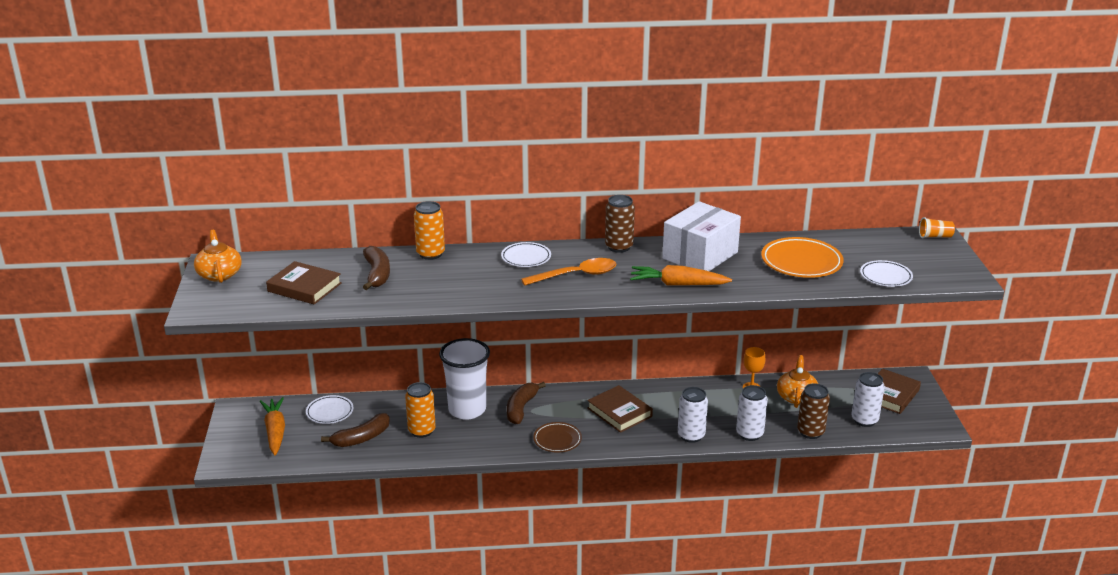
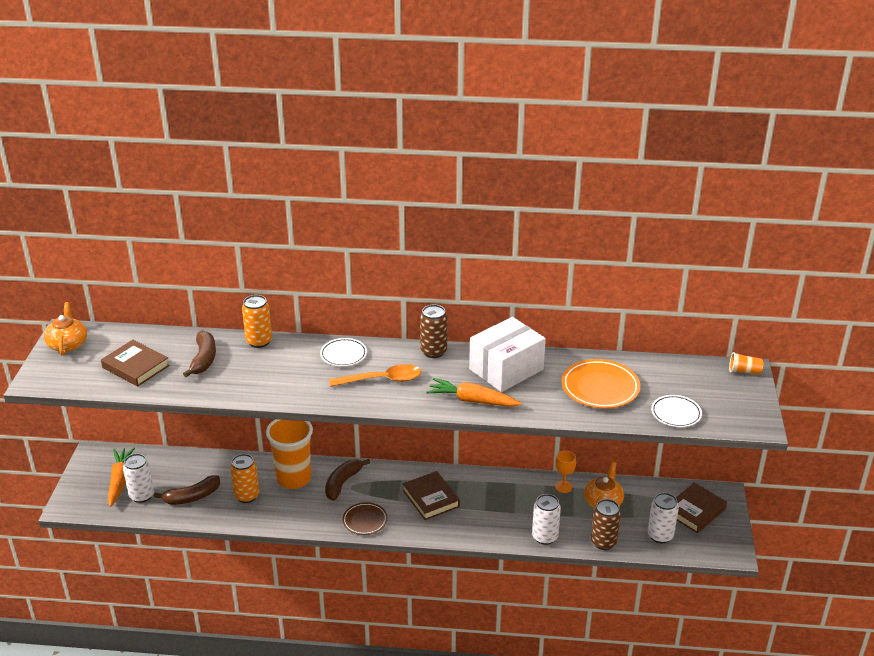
camera: 10 degrees right, 5 degrees up
white plate [306,395,353,424] -> none
white cup [439,338,490,420] -> orange cup [266,419,313,489]
white can [678,387,708,443] -> white can moved to [123,454,154,503]

